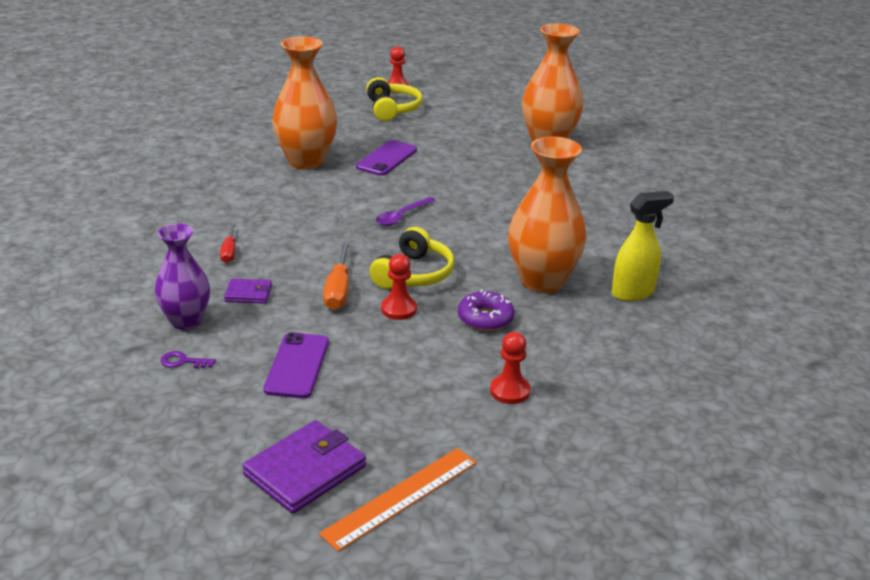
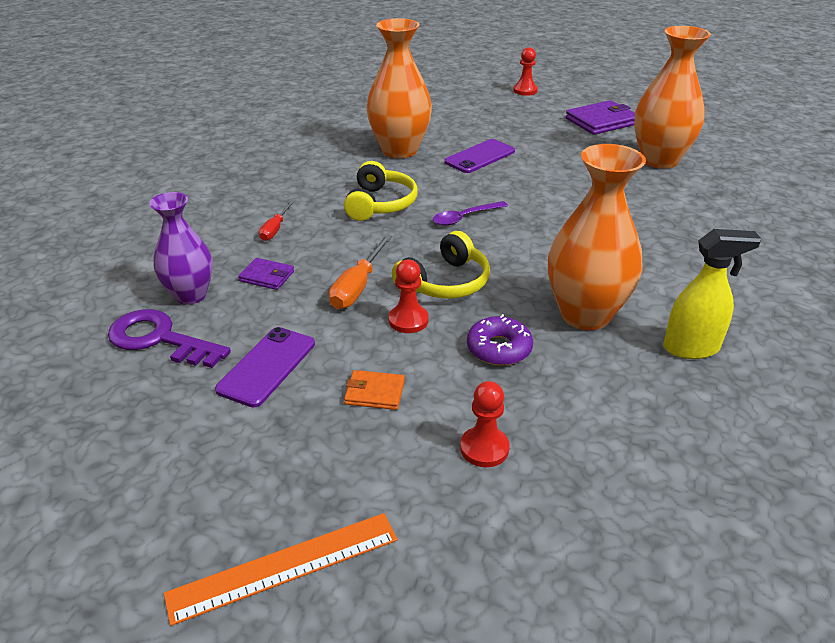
camera: 20 degrees right, 5 degrees up
purple key [161,351,216,368] -> purple key [108,309,231,368], size x2.30
purple wallet [242,420,366,514] -> purple wallet moved to [566,100,635,135]
yellow headphones [366,77,423,121] -> yellow headphones moved to [344,161,418,221]
none -> orange wallet [344,370,405,410]

